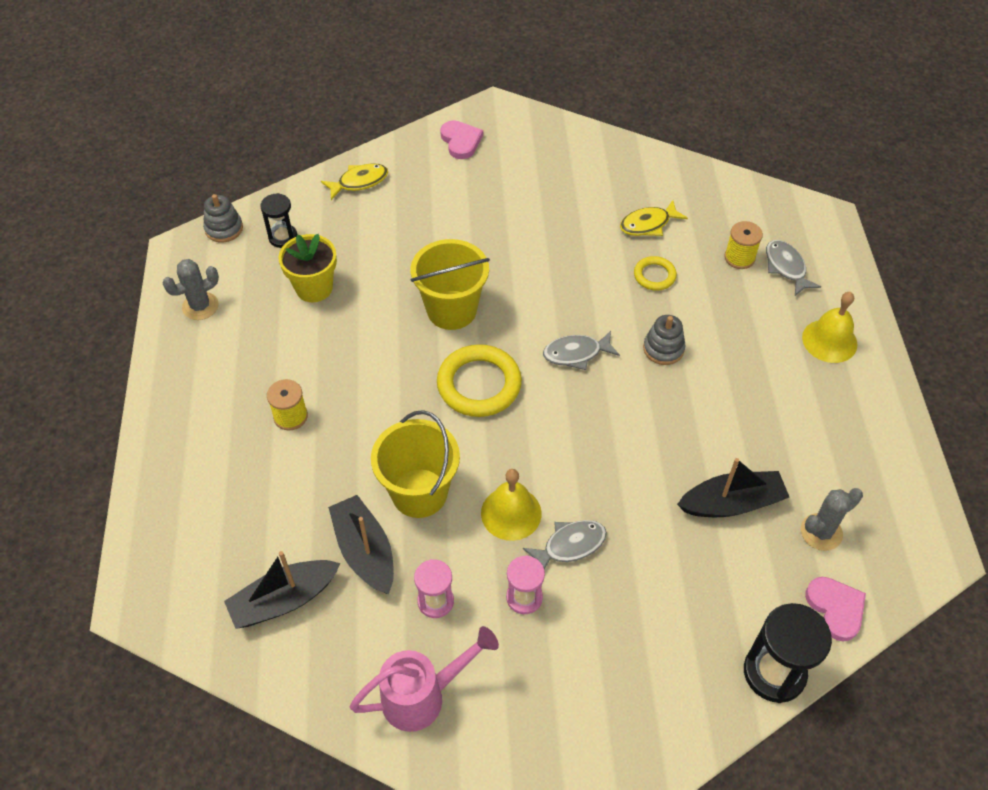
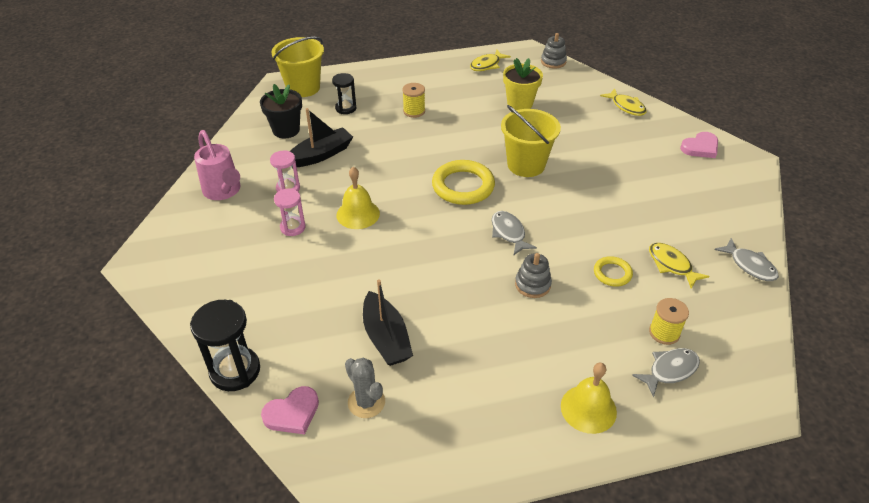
camera: 80 degrees right, 10 degrees down
grey cactus [163,259,219,320] -> yellow fish [470,50,511,71]
black boat [224,551,341,629] -> black flower pot [260,84,302,138]
black hourglass [260,193,298,248] -> black hourglass moved to [332,73,356,114]
yellow bucket [371,410,460,518] -> yellow bucket moved to [271,37,324,97]
grey fish [523,520,607,569] -> grey fish moved to [714,238,779,281]

